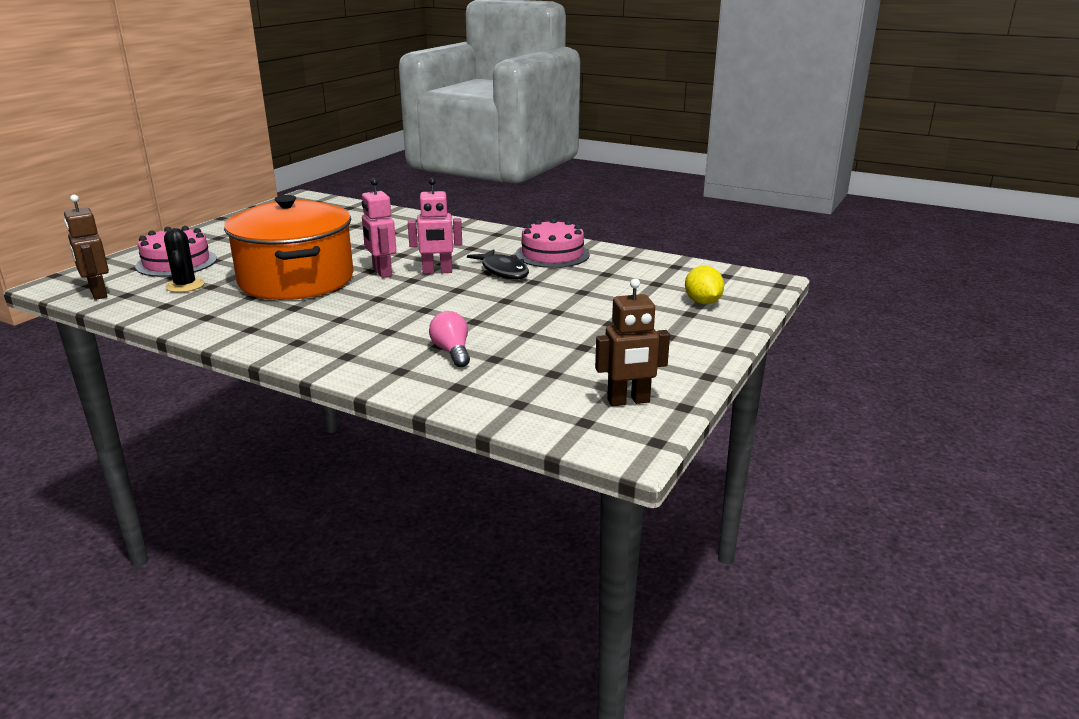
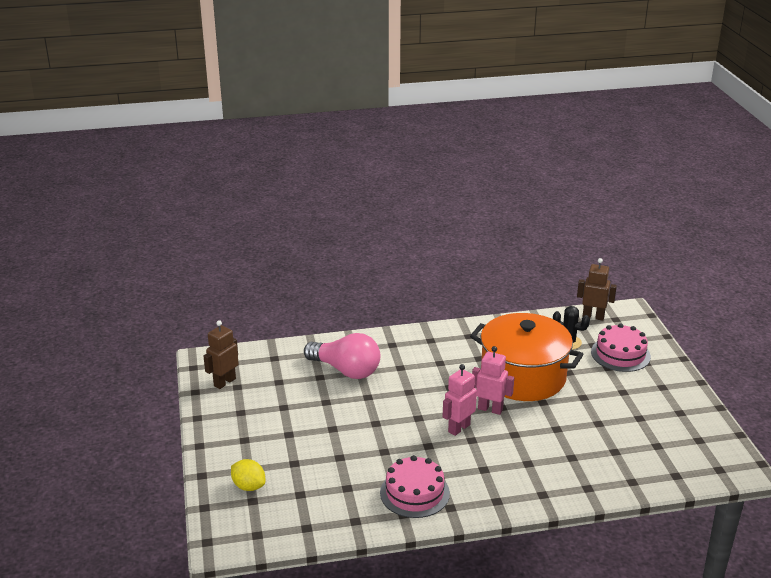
camera: 140 degrees right, 5 degrees up
pink light bulb [429,311,470,367] -> pink light bulb [304,333,380,379], size x1.88
black fish [467,249,529,279] -> none

